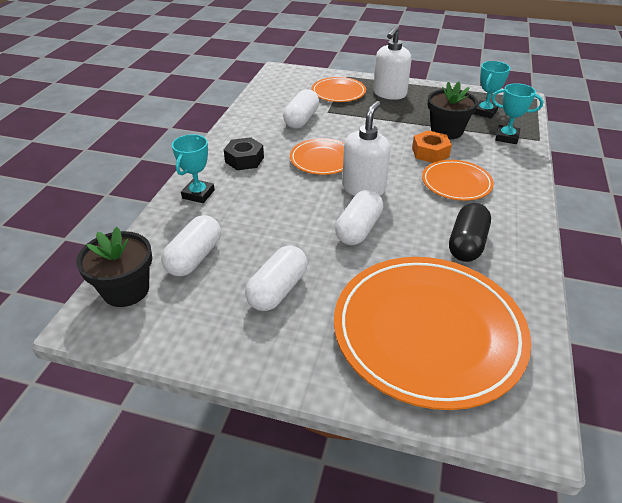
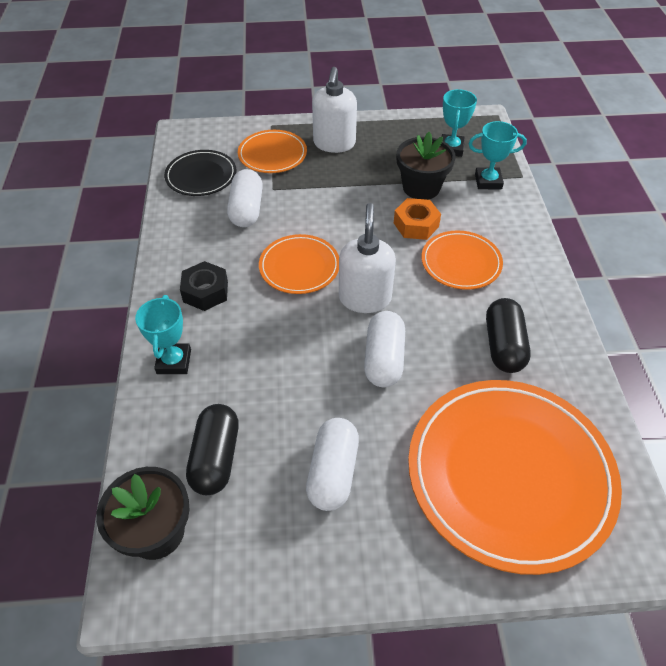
camera: 20 degrees left, 10 degrees up
white capsule [161,215,221,276] -> black capsule [186,404,239,495]
none -> black plate [164,150,237,196]

